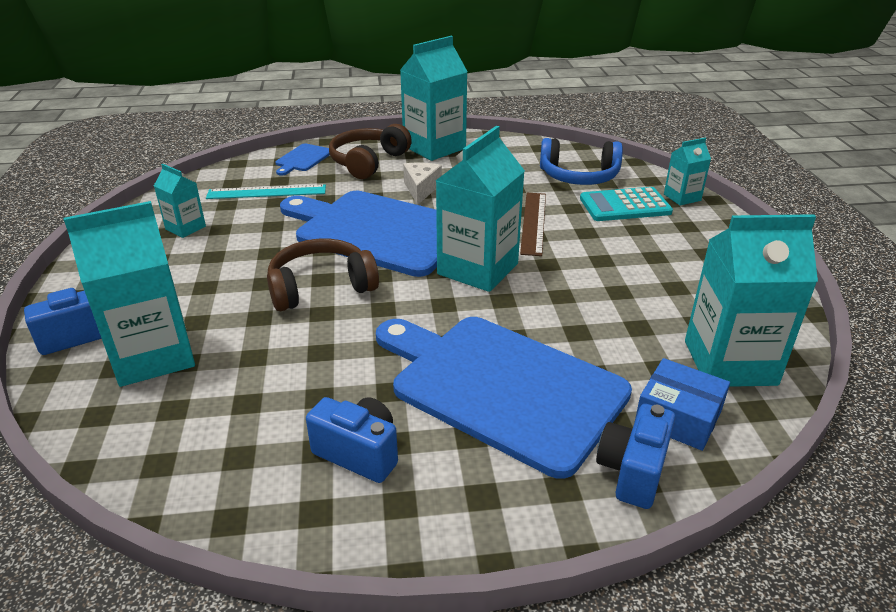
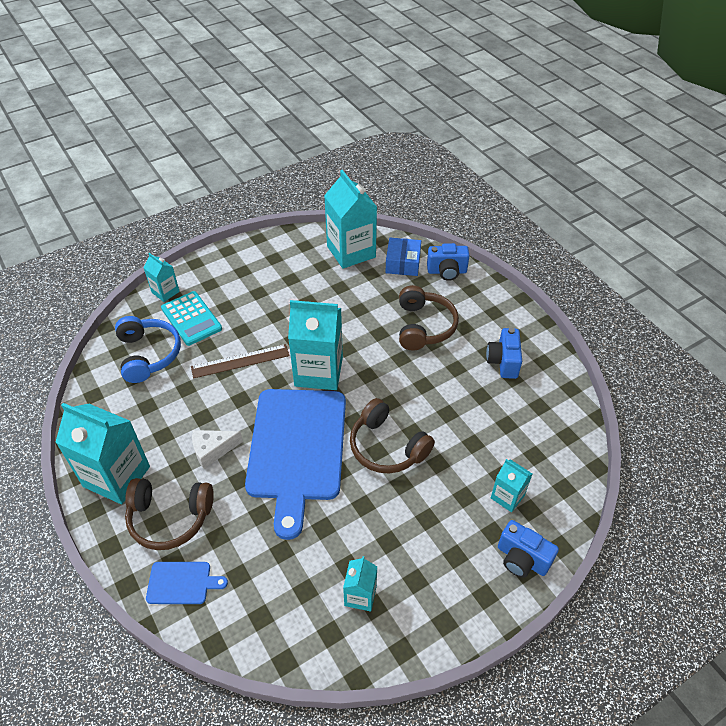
camera: 115 degrees left, 15 degrees up
turquoise carton [64,201,195,387] -> turquoise carton [491,459,532,512], size x0.51
turquoise ruler [206,184,326,199] -> none
blue cutting board [376,317,632,479] -> brown headphones [399,285,459,351]

